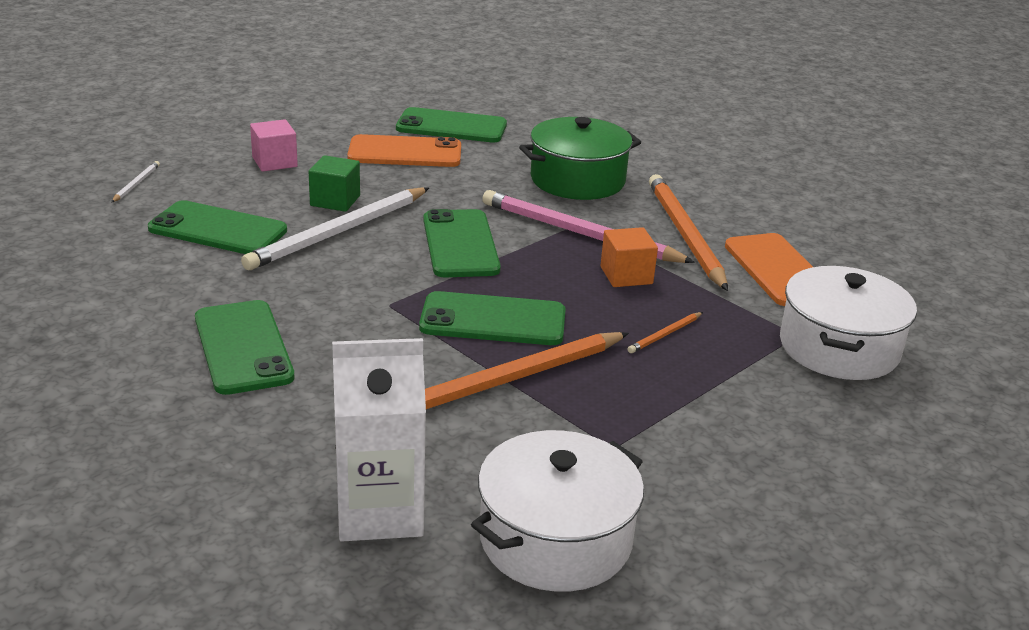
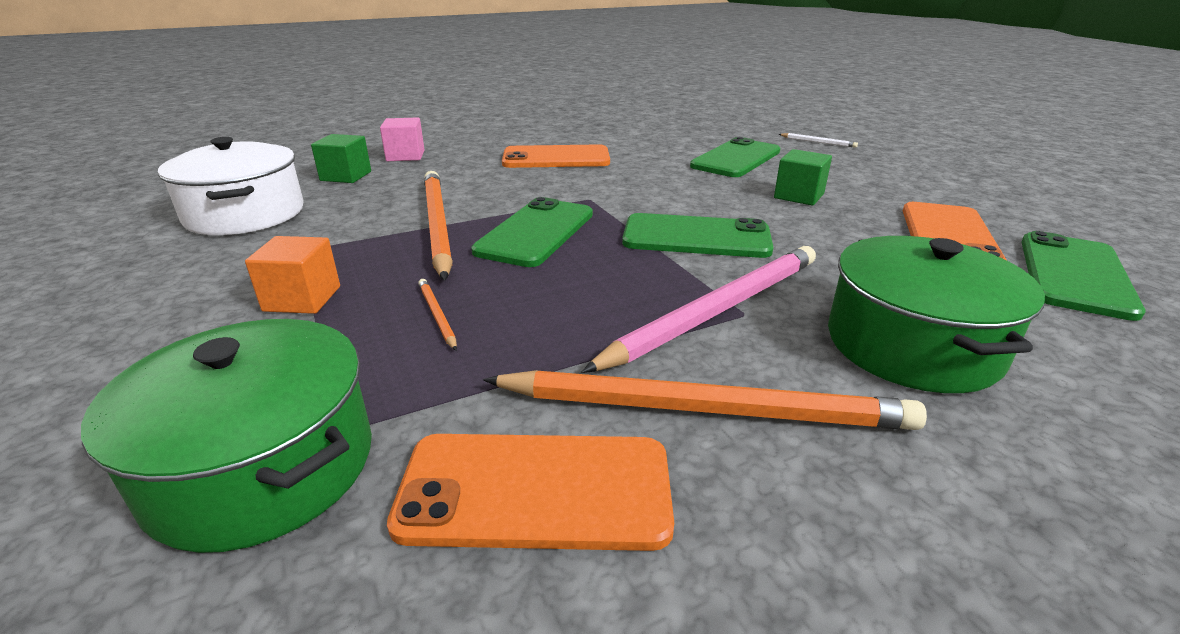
camera: 110 degrees right, 0 degrees up
green phone [195,300,294,395] -> orange phone [502,144,610,168]
white pencil [241,187,429,270] -> none
pink cube [250,119,298,172] -> pink cube moved to [380,118,425,161]
white carton [332,338,426,542] -> green cube [311,134,371,183]
orange cube [600,227,658,287] -> orange cube moved to [245,236,340,314]
white pot [780,266,917,380] -> green pot [81,319,372,553]

